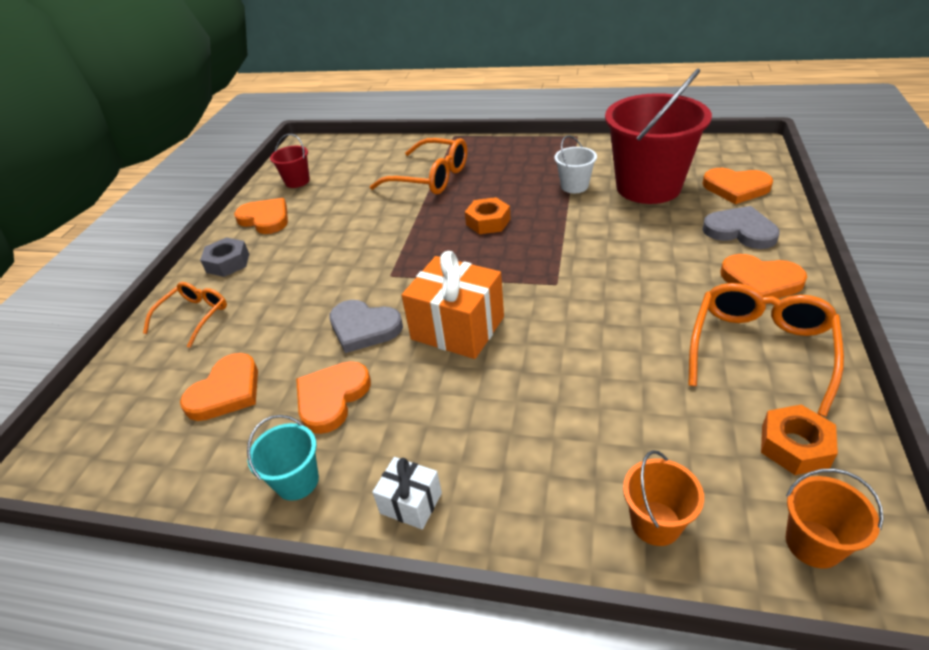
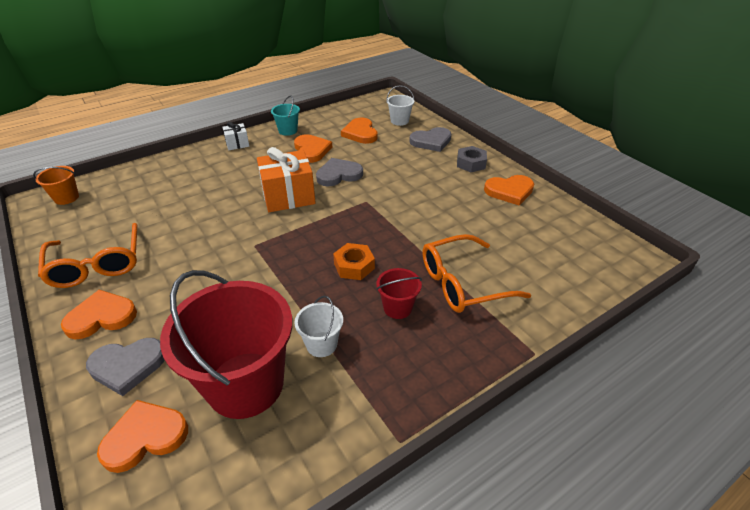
camera: 130 degrees right, 0 degrees up
orange glasses [143,282,227,348] -> grey heart [409,127,452,152]
red bucket [270,134,310,188] -> red bucket moved to [376,268,422,319]
orange bucket [623,450,704,546] -> none
orange nut [761,405,838,475] -> none
none -> white bucket [386,85,414,126]

